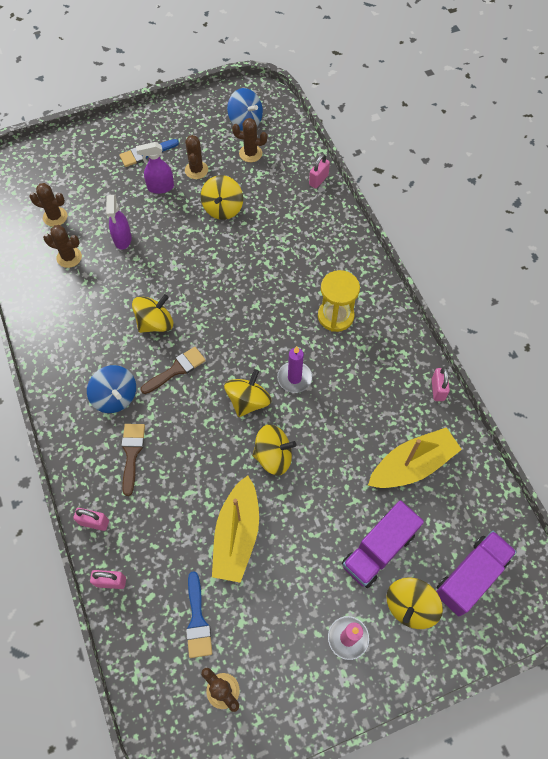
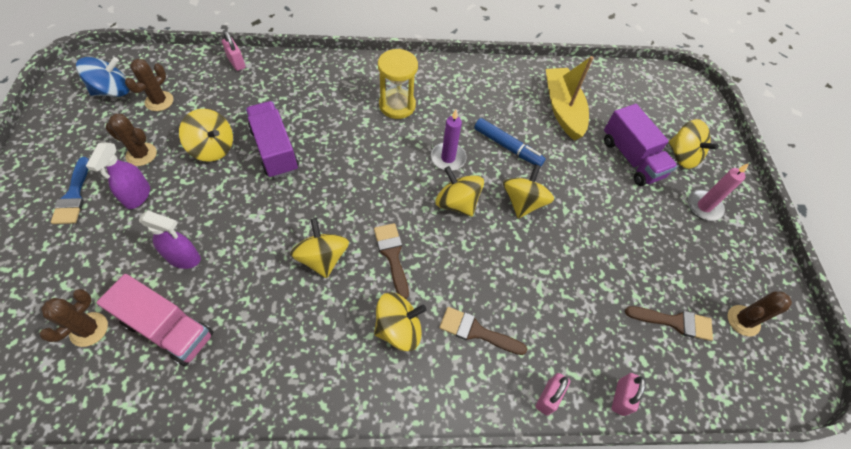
camera: 75 degrees left, 5 degrees down
brown cactus [43,225,82,268] -> pink truck [97,274,213,366]
blue spinning top [87,365,136,413] -> yellow spinning top [374,292,426,351]
blue brush [186,571,212,658] -> brown brush [625,306,713,341]
yellow boat [212,475,259,583] -> none
pink padlock [432,367,450,401] -> none
purple truck [436,531,517,617] -> purple truck moved to [246,101,299,178]
none -> blue marker [474,118,546,166]

